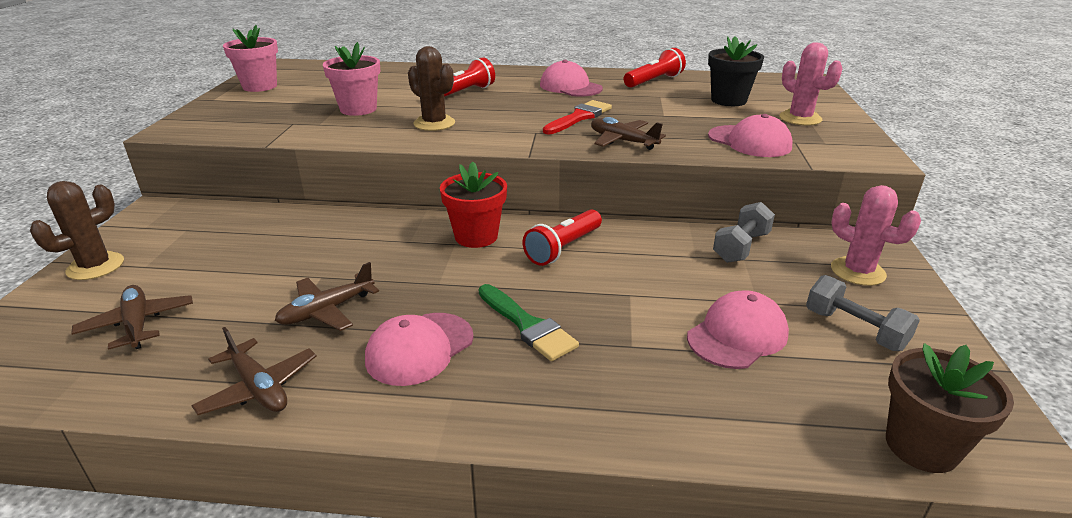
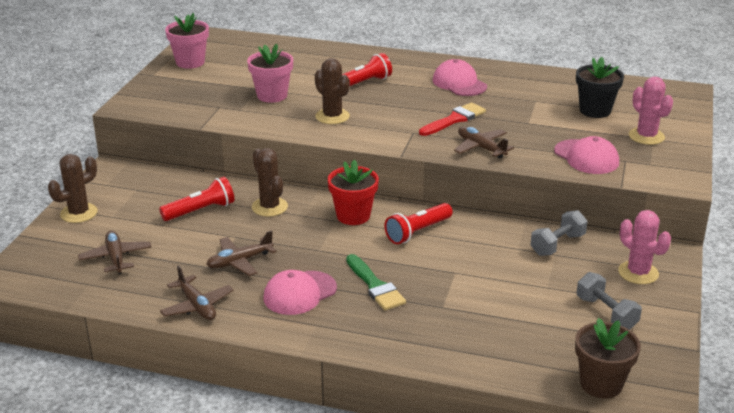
camera: 10 degrees right, 0 degrees up
red flashlight [624,48,686,88] -> red flashlight moved to [159,177,235,221]
pink cap [687,290,789,369] -> none
none -> brown cactus [252,148,288,217]

